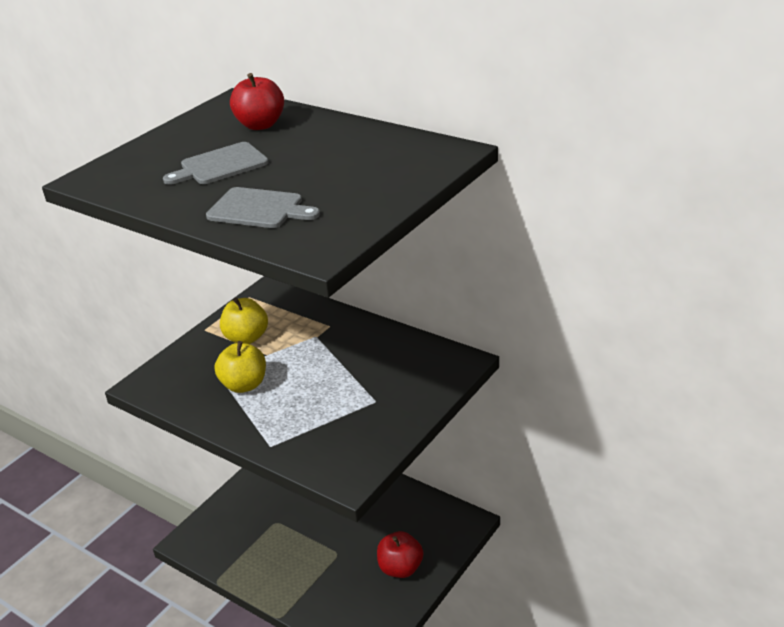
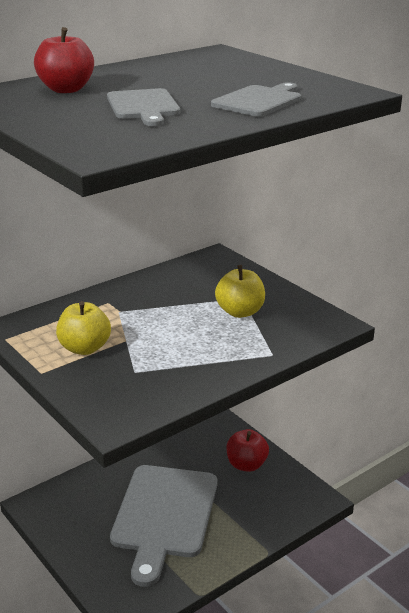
camera: 75 degrees left, 5 degrees down
yellow apple [215,341,266,393] -> yellow apple moved to [215,265,265,318]
none -> grey cutting board [110,465,217,587]

